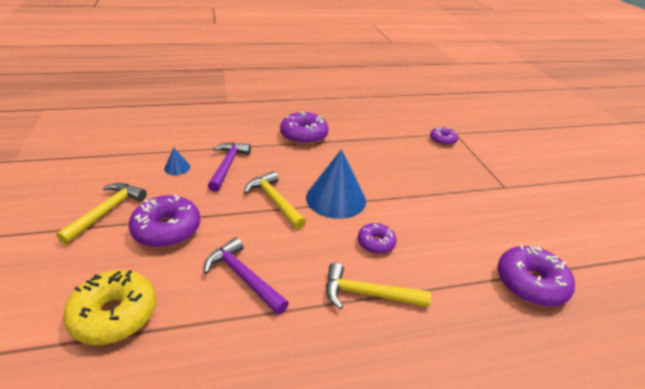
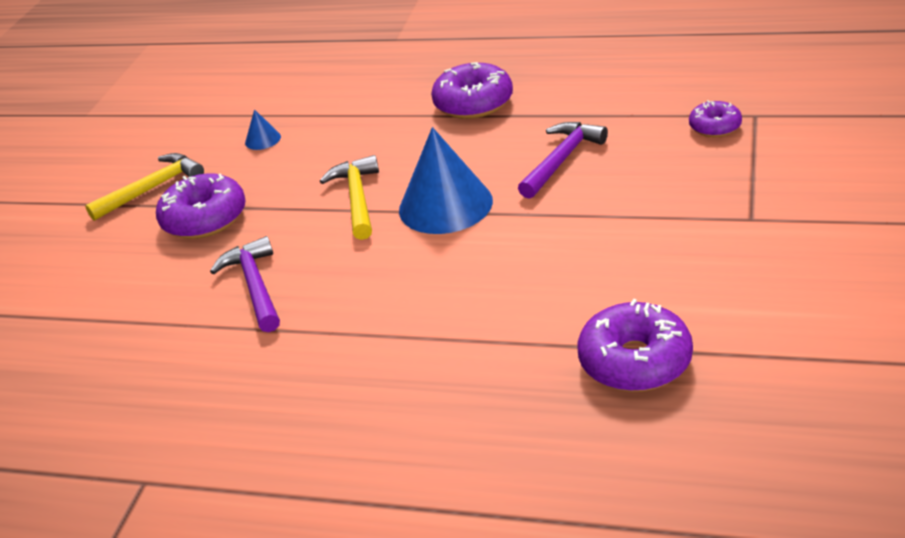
camera: 35 degrees right, 0 degrees up
yellow donut [63,270,156,345] -> none
purple hammer [208,142,251,192] -> purple hammer moved to [518,122,608,199]
yellow hammer [326,262,431,309] -> none
purple donut [358,223,396,254] -> none

